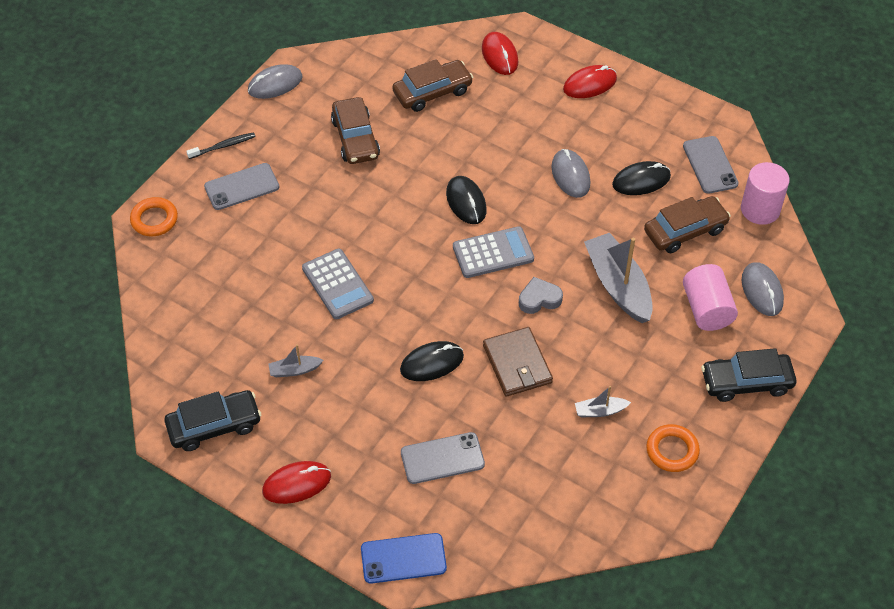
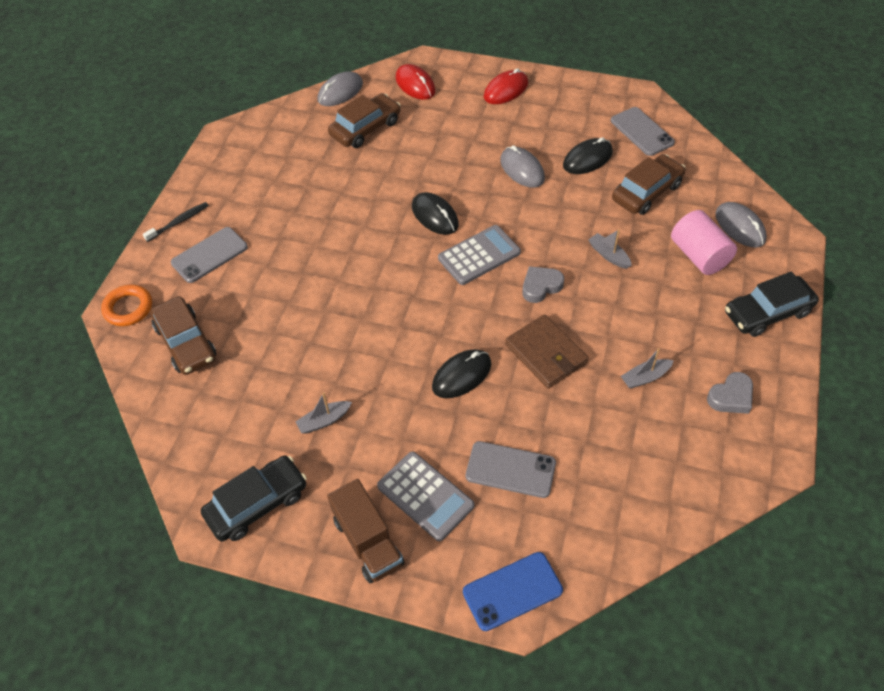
camera: 15 degrees left, 0 degrees up
grey mouse [248,64,303,99] -> grey mouse moved to [317,71,363,106]
red mouse [262,461,331,504] -> brown truck [327,479,405,583]
grey calculator [302,249,374,319] -> grey calculator moved to [377,452,474,541]
brown car [331,97,380,164] -> brown car moved to [150,296,216,375]
grey phone [401,432,485,484] -> grey phone turned 45 degrees clockwise [466,441,556,498]
grey boat [584,233,653,323] -> grey boat [588,229,632,269], size x0.47
orange ring [646,424,700,472] -> grey heart [707,372,753,414]
pink cylinder [741,162,790,225] -> none

